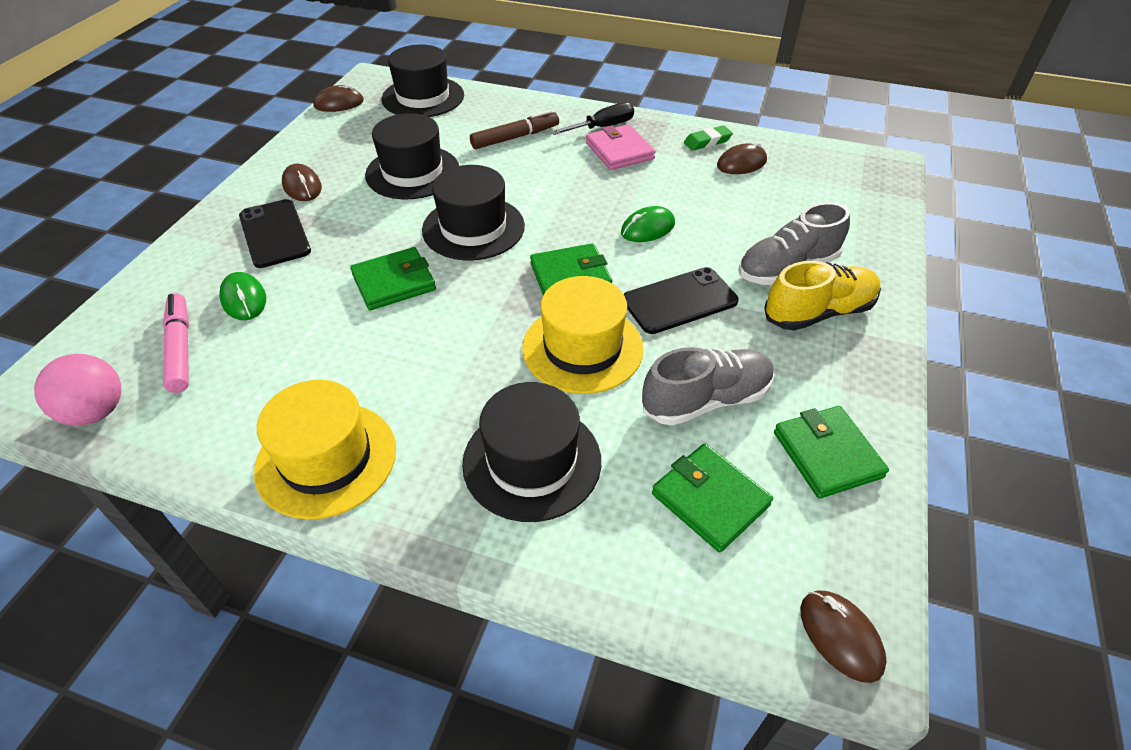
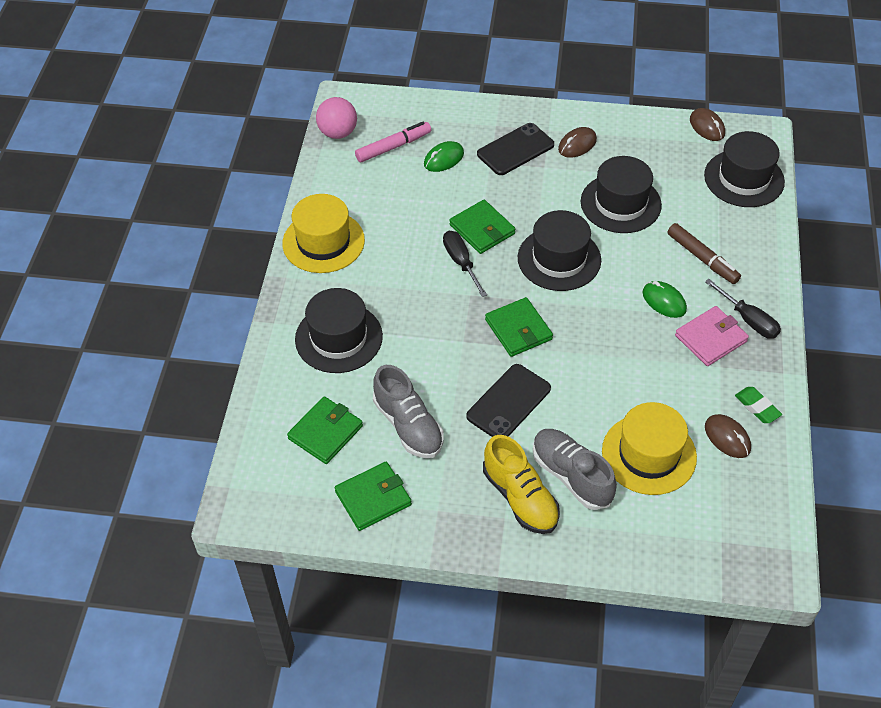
camera: 80 degrees right, 5 degrees up
yellow hat [522,276,644,394] -> yellow hat moved to [602,402,697,495]
green mouse [621,206,675,242] -> green mouse moved to [643,281,687,318]
black phone [624,267,738,334] -> black phone turned 75 degrees clockwise [466,364,551,437]
brown mouse [800,590,887,683] -> none
none -> black screwdriver [443,231,487,297]

